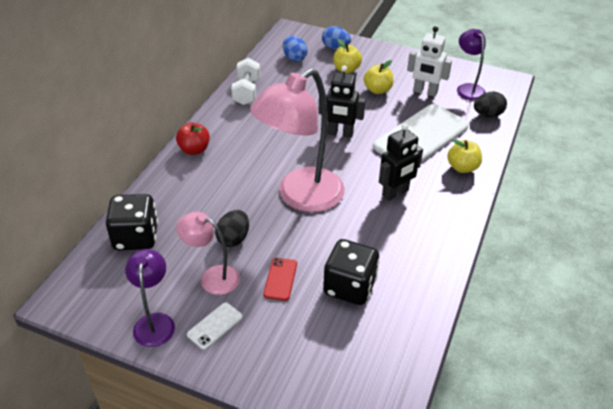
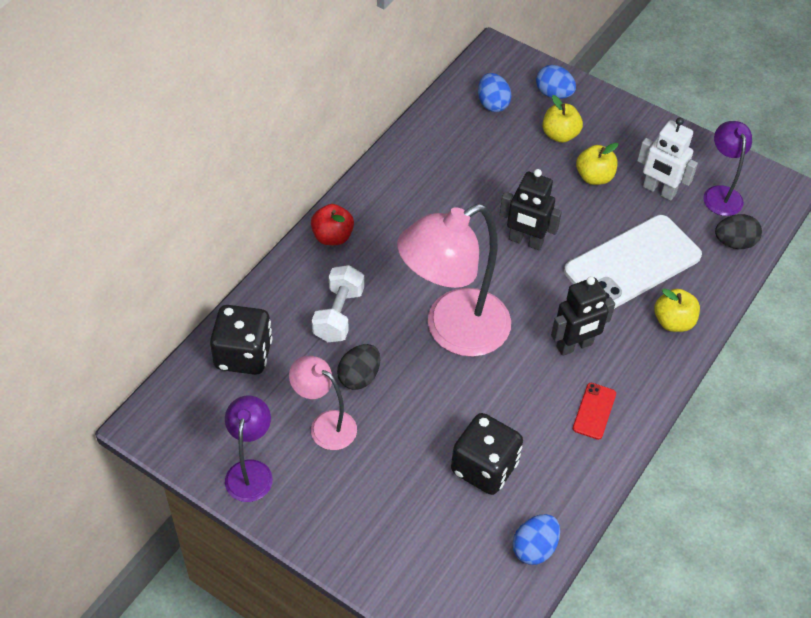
camera: 10 degrees right, 10 degrees up
white phone [187,302,243,350] -> none
white dumbbell [231,58,260,105] -> white dumbbell moved to [312,265,364,342]
red phone [264,258,297,301] -> red phone moved to [573,383,616,440]
none -> blue egg [512,514,560,565]

